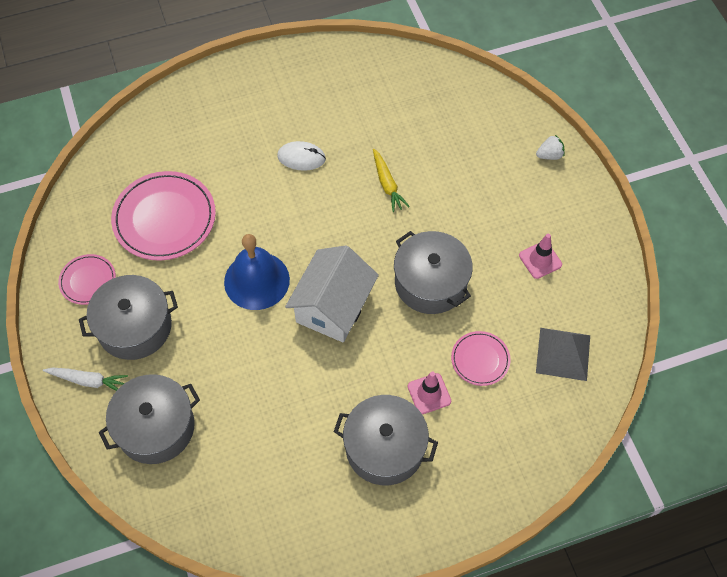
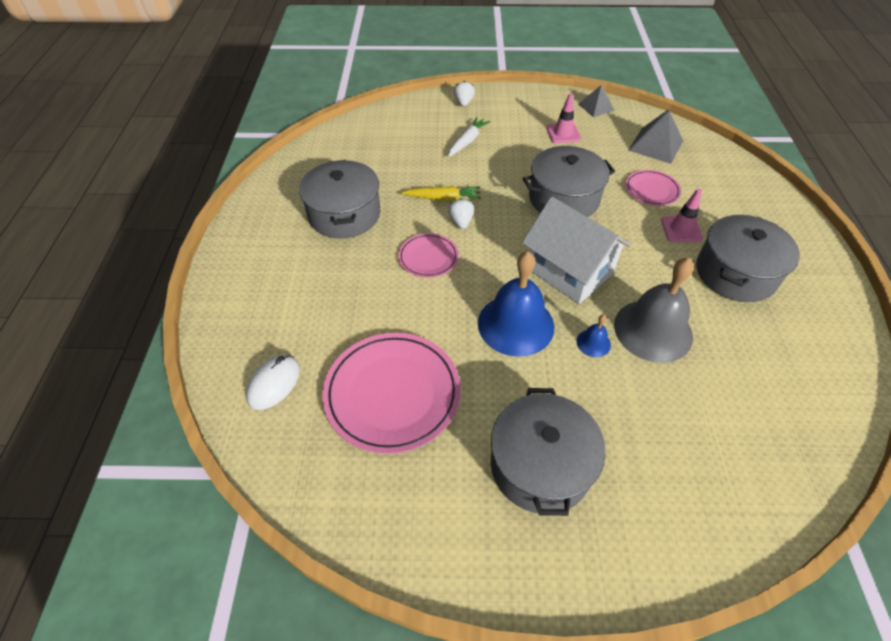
camera: 70 degrees left, 10 degrees down
white carrot [43,367,128,391] -> white carrot moved to [448,117,491,157]
pink plate [58,254,116,305] -> pink plate moved to [398,233,459,278]
grey pot [99,374,200,464] -> grey pot moved to [299,160,380,239]
white mouse [277,141,326,171] -> white mouse moved to [246,355,300,410]
none -> white strawberry [448,198,474,229]
none -> blue bell [576,315,611,357]
none -> grey pyramid [578,85,614,117]
none -> grey bell [614,257,694,363]

